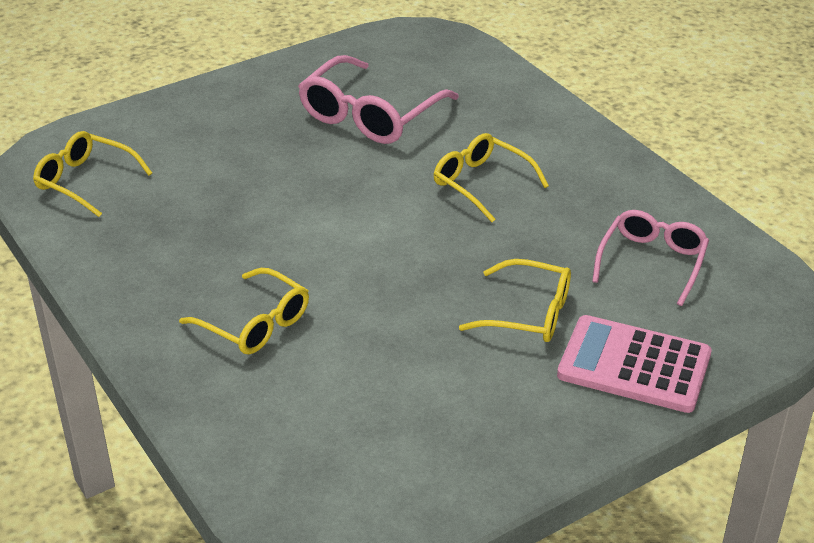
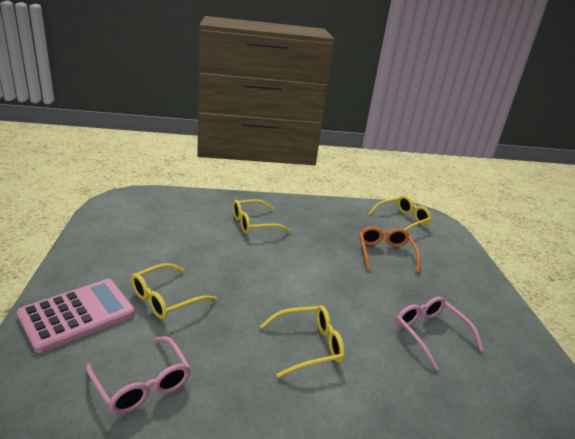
camera: 115 degrees right, 10 degrees down
pink glasses [298,55,459,144] -> pink glasses [396,297,484,370], size x0.66
none -> orange glasses [360,227,420,273]

